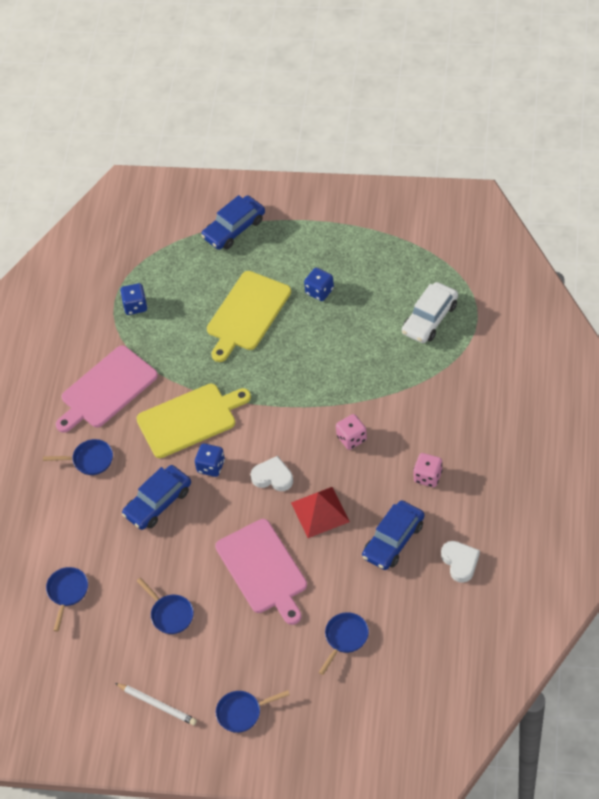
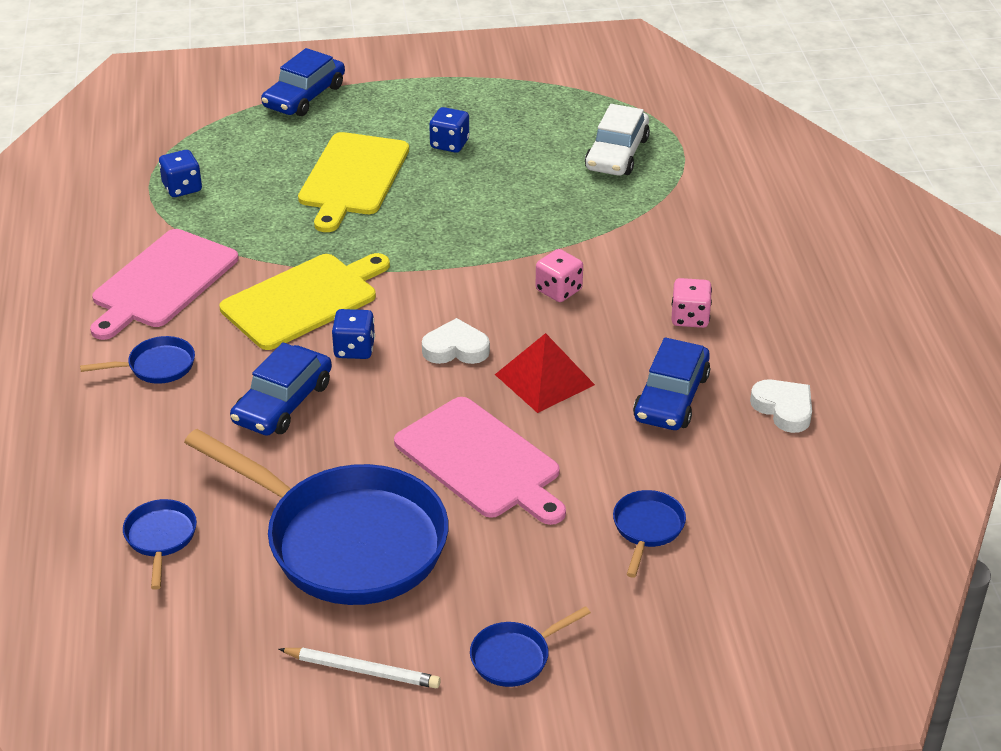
camera: 20 degrees left, 15 degrees down
blue pan [137,578,194,634] -> blue pan [184,429,448,605], size x2.42

